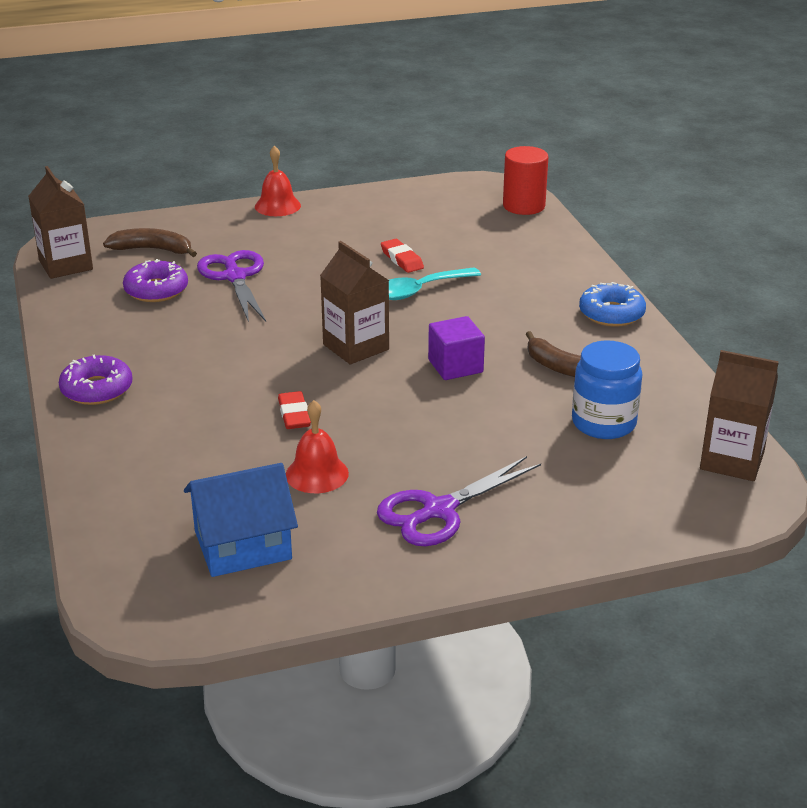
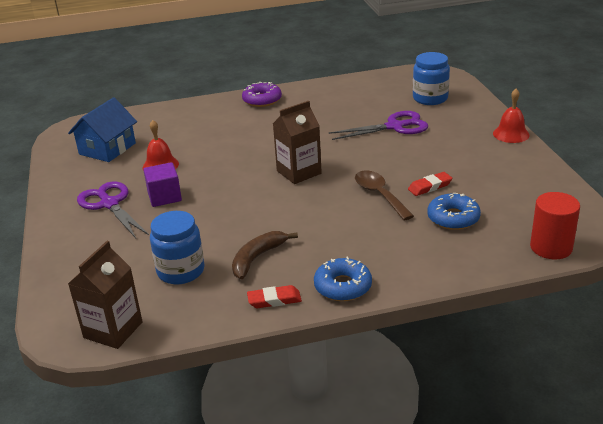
camera: 95 degrees right, 0 degrees up
brown carton [28,166,93,279] -> none
brown banana [103,228,197,257] -> blue jar [413,52,450,105]
purple donut [123,259,188,302] -> none
blue house [184,463,298,577] -> blue house turned 45 degrees clockwise [68,97,137,162]
red eraser [278,391,311,429] -> red eraser moved to [247,285,302,308]
turquoise spoon [389,267,481,300] -> brown spoon [355,170,414,220]
purple cube [428,316,485,380] -> purple cube moved to [143,162,182,207]
none -> blue donut [427,193,481,230]

